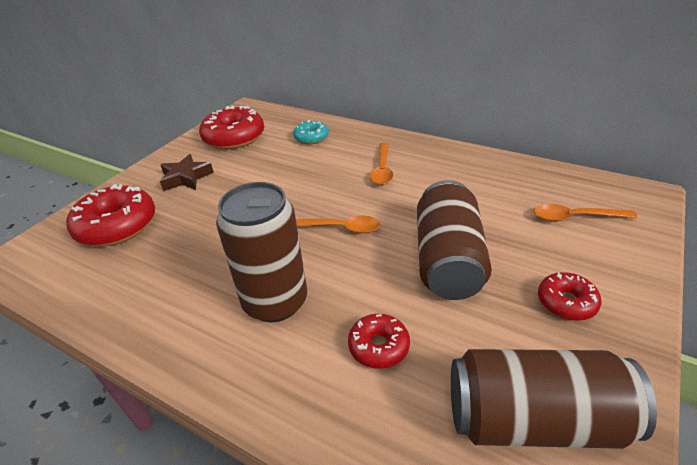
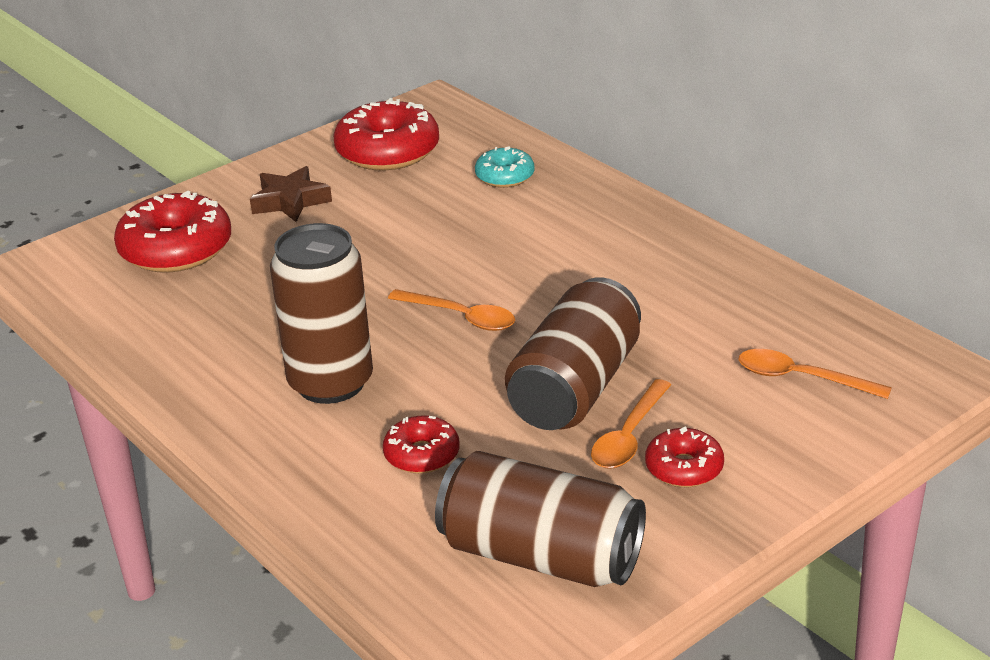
camera: 20 degrees right, 5 degrees down
orange spoon [370,143,393,185] -> orange spoon moved to [591,379,671,469]

